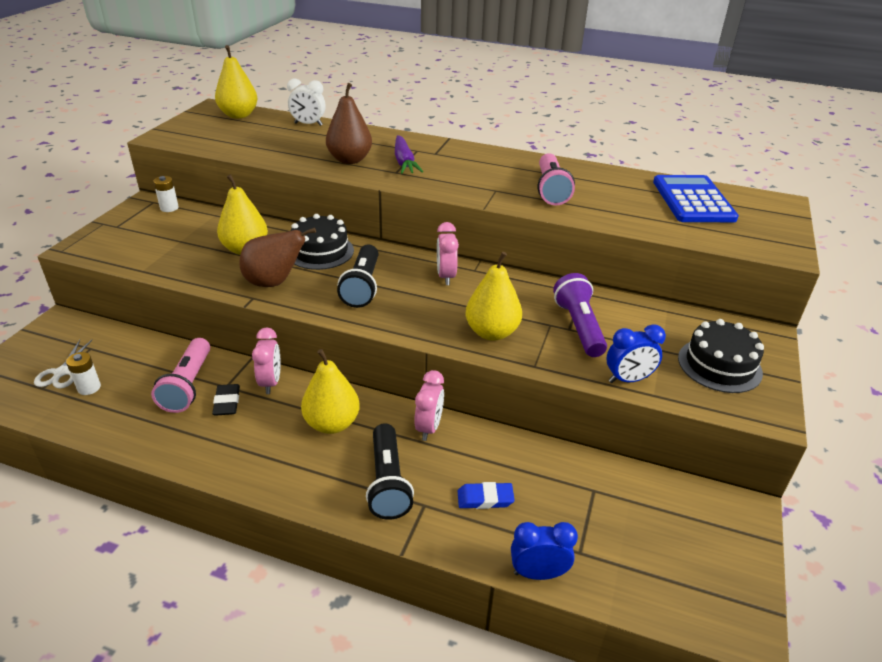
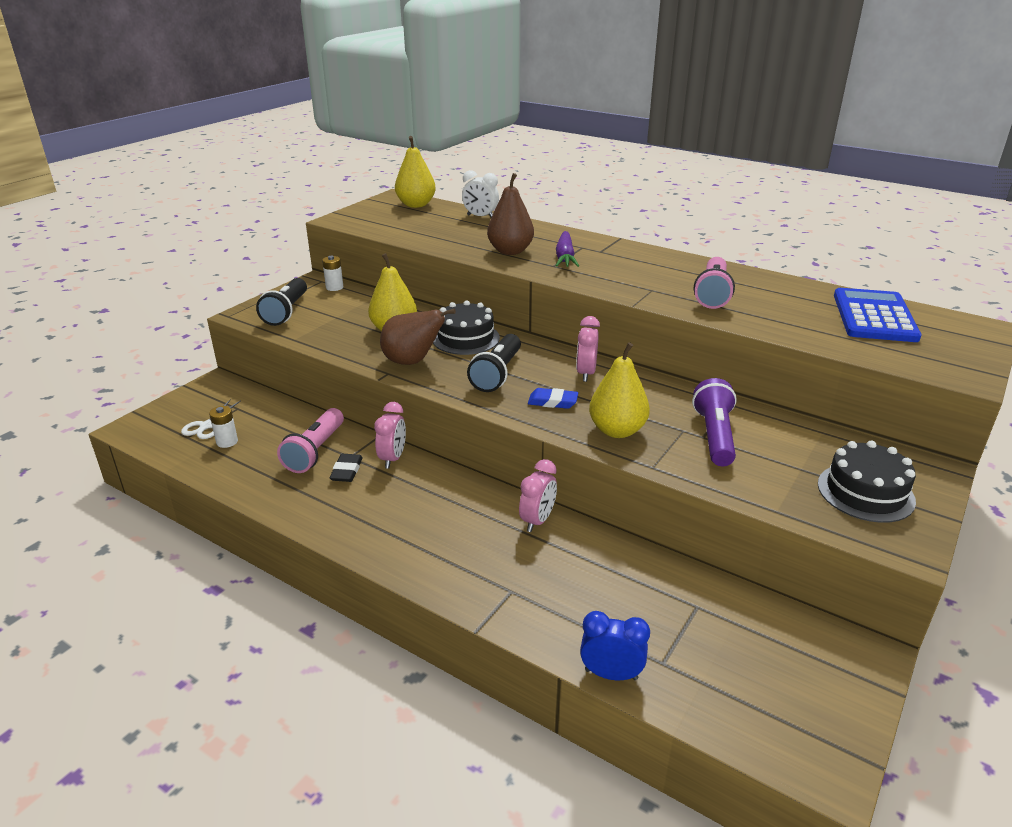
camera: 15 degrees right, 5 degrees down
yellow pear [301,349,360,434] -> none
black flashlight [366,423,414,520] -> black flashlight moved to [256,278,307,326]
blue eraser [458,482,515,509] -> blue eraser moved to [528,388,578,409]
blue clock [607,324,666,383] -> none

